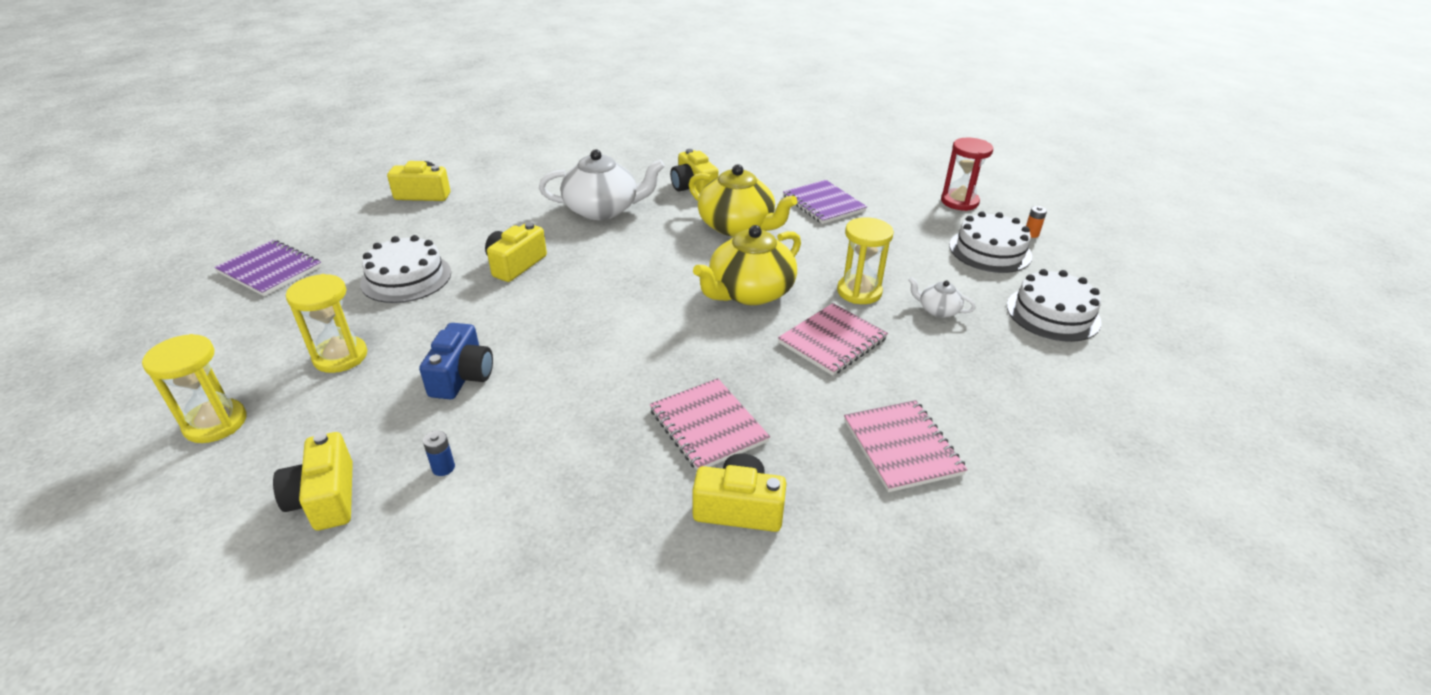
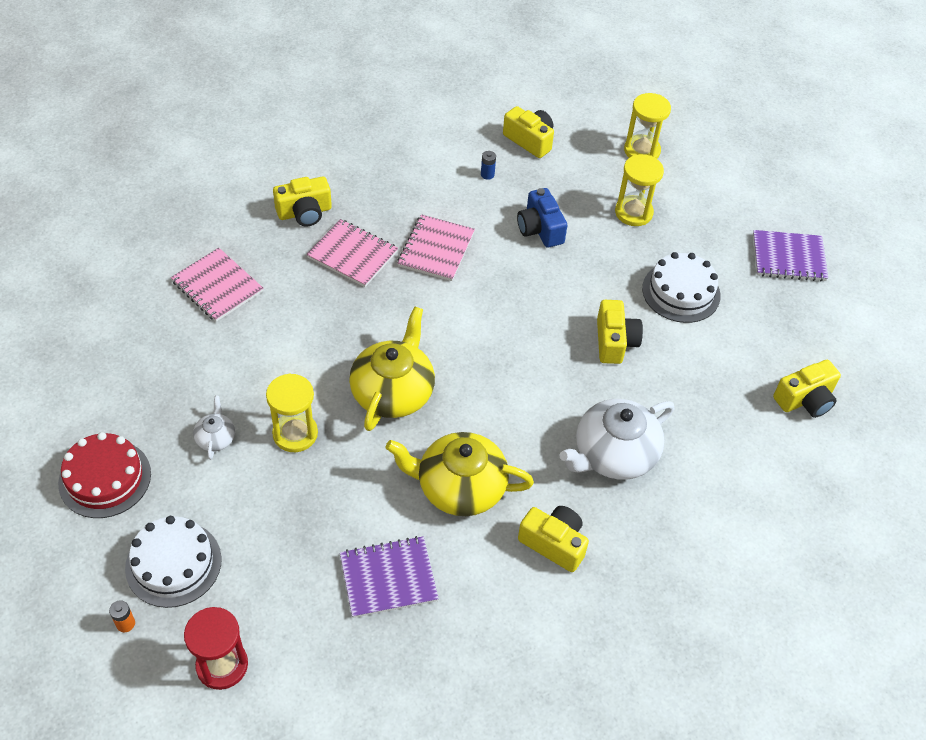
camera: 150 degrees right, 15 degrees up
pink notebook [778,303,888,376] -> pink notebook moved to [398,214,475,281]
purple notebook [783,180,867,224] -> purple notebook turned 45 degrees counterclockwise [340,536,439,618]
white teapot [908,277,976,318] -> white teapot turned 90 degrees counterclockwise [193,396,235,460]
white cake [1007,269,1102,342] -> red cake [58,432,151,518]

